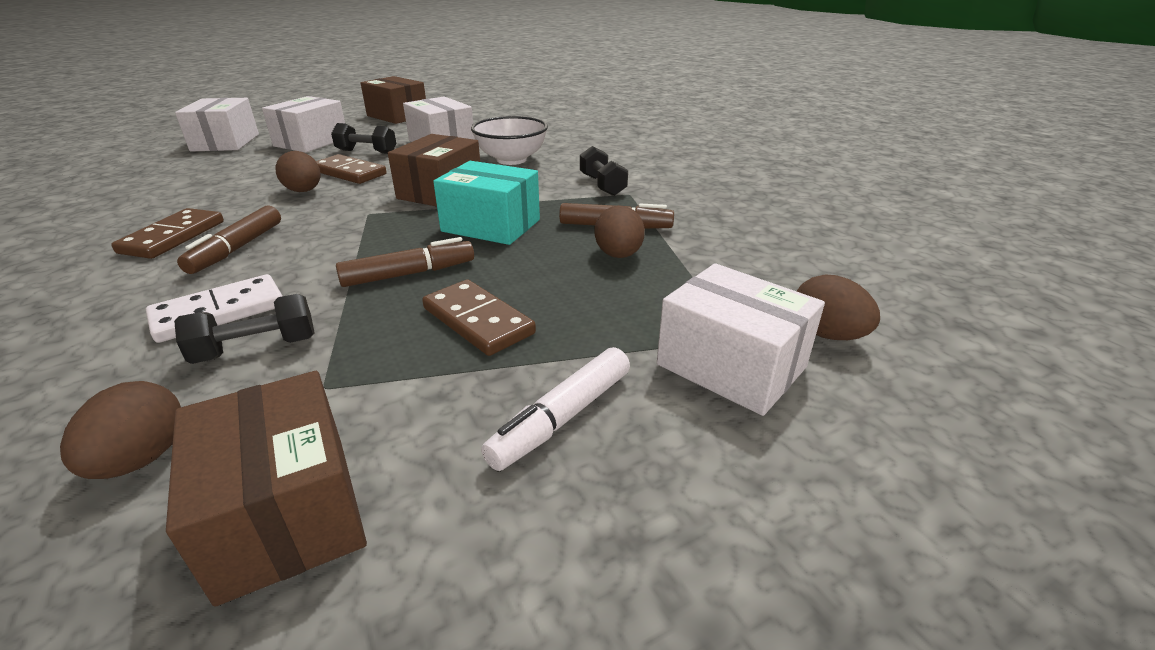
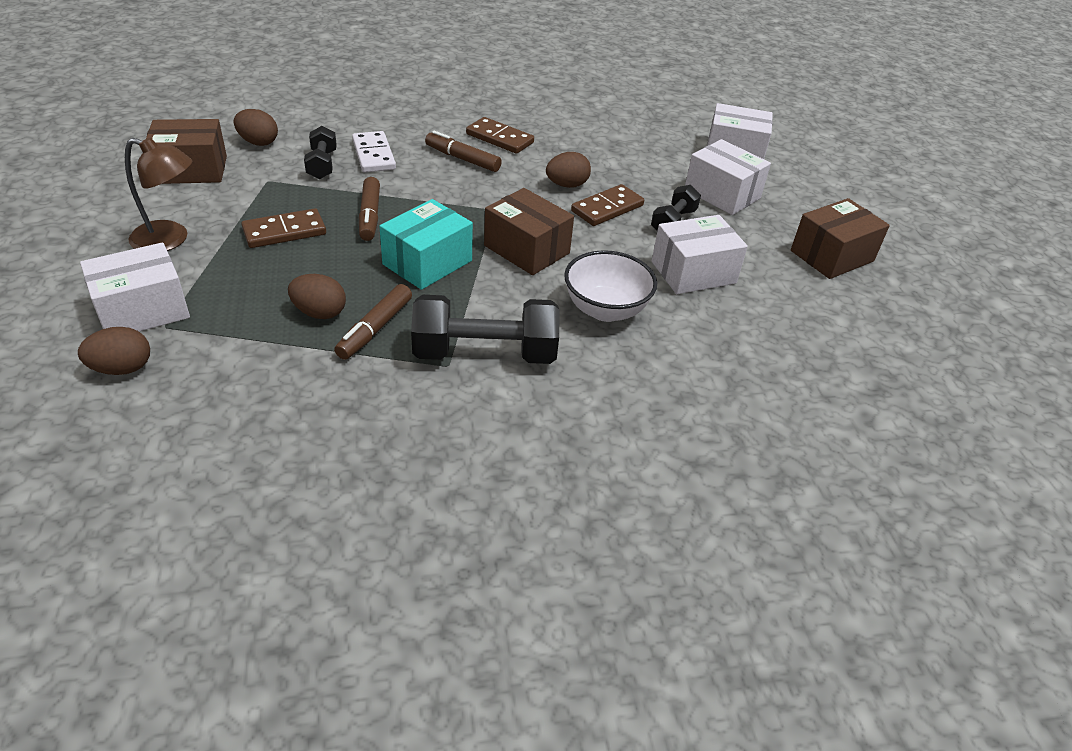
camera: 105 degrees right, 10 degrees up
white marker [481,347,630,471] -> brown lamp [125,137,192,251]
black dumbbell [580,146,628,196] -> black dumbbell [411,295,560,364], size x1.80

